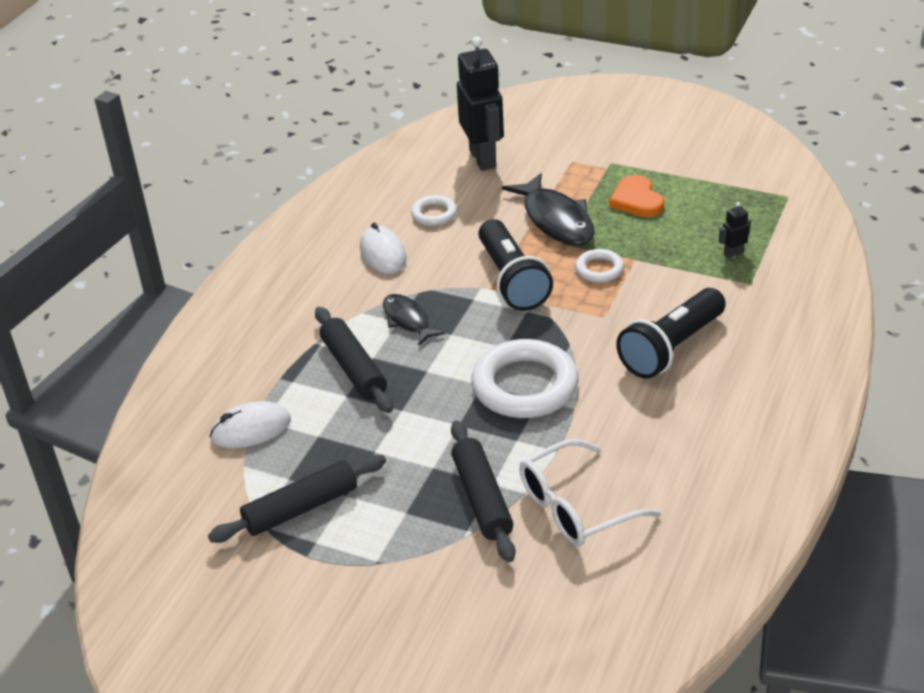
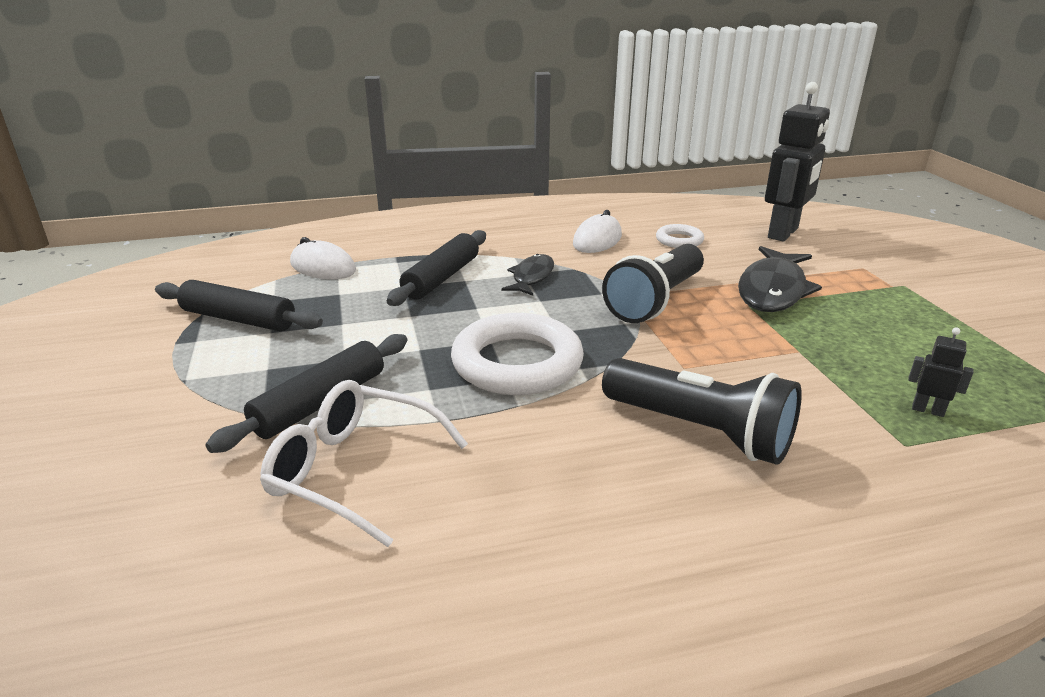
camera: 50 degrees right, 10 degrees down
white ring [575,249,624,283] -> none
orange heart [609,175,664,217] -> none
black flashlight [616,288,726,379] -> black flashlight turned 150 degrees counterclockwise [602,358,802,465]

